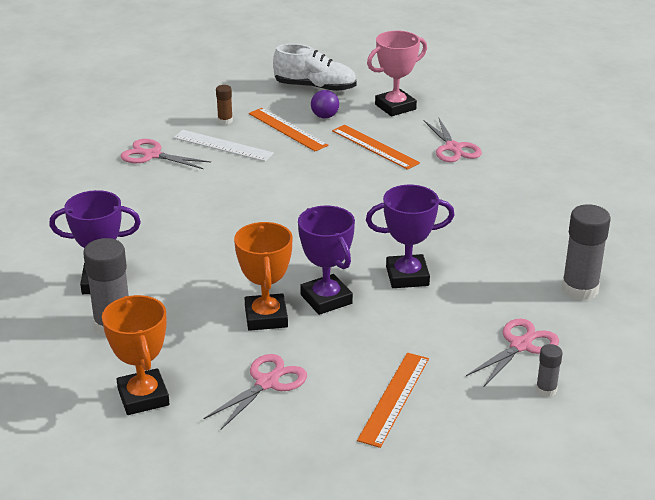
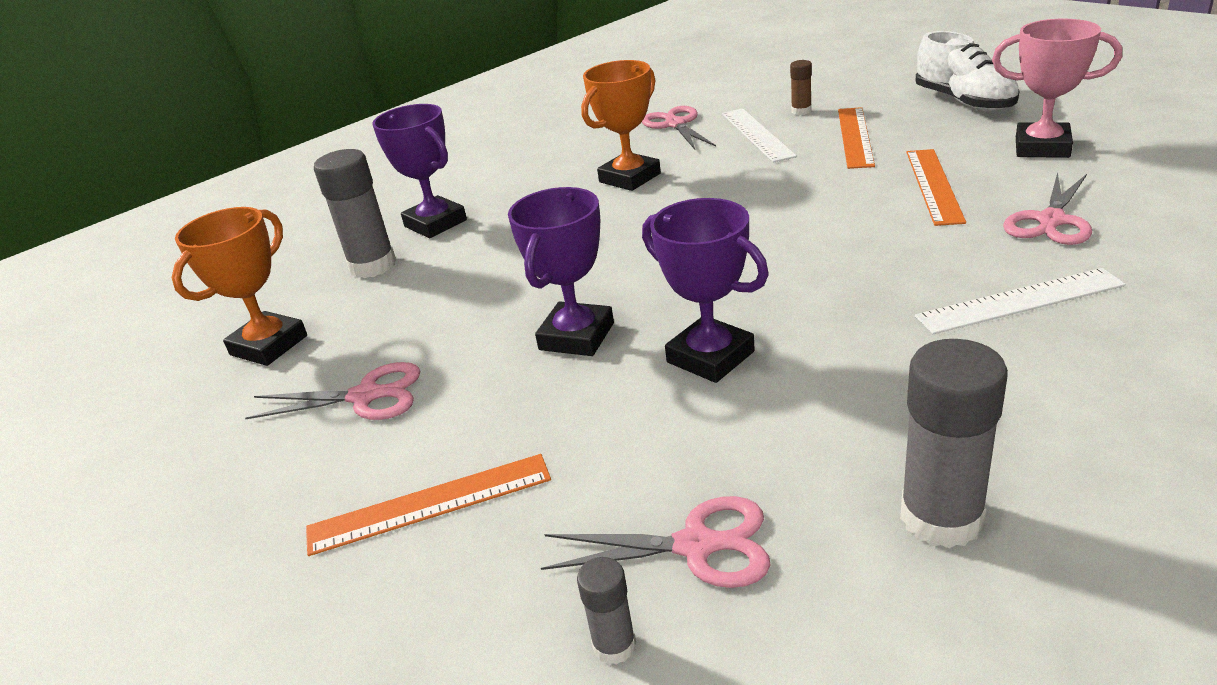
camera: 55 degrees right, 0 degrees up
orange trophy [234,222,292,331] -> orange trophy moved to [581,60,661,191]
purple ball [311,90,339,119] -> none
none -> white ruler [915,268,1126,334]

